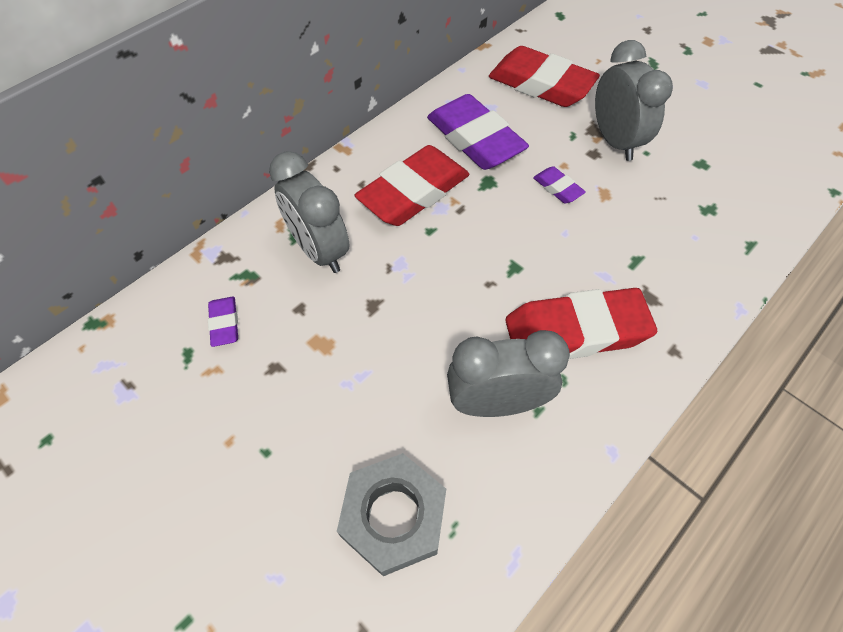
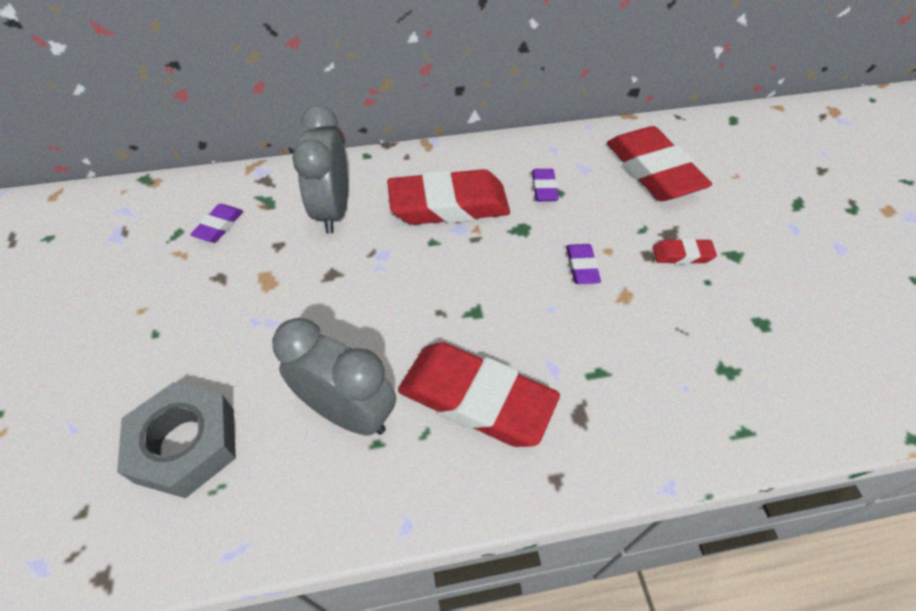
camera: 35 degrees right, 5 degrees down
purple eraser [427,94,529,170] -> purple eraser [532,169,559,201], size x0.45
grey clock [595,40,673,161] -> red eraser [653,238,717,264]

